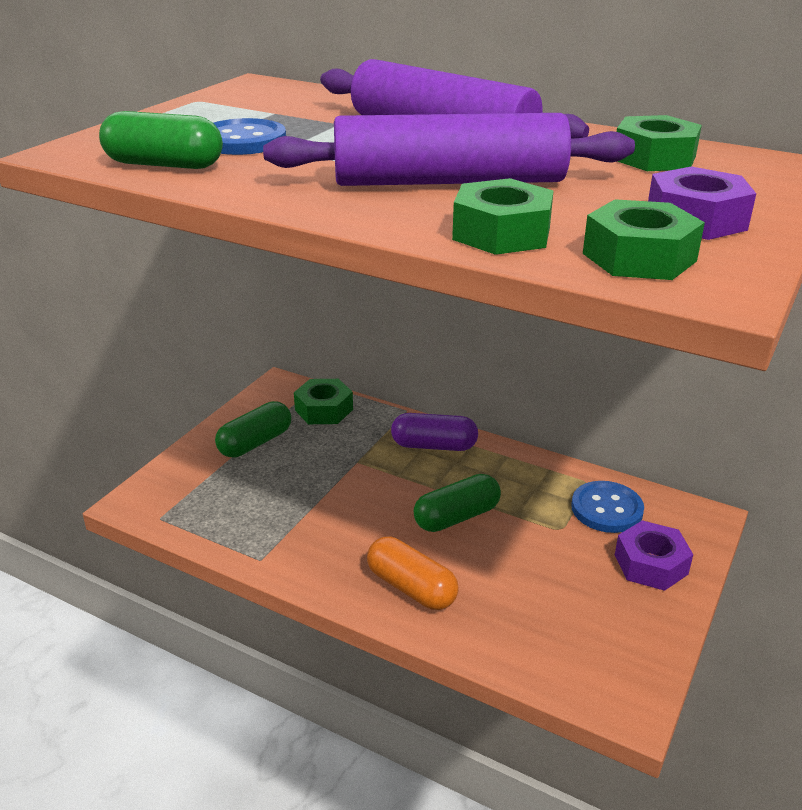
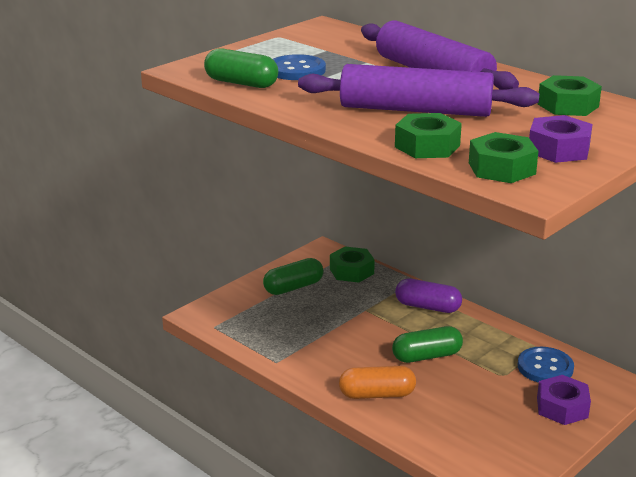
camera: 15 degrees right, 5 degrees down
orange capsule [367,536,459,610] -> orange capsule turned 60 degrees counterclockwise [339,366,416,399]

